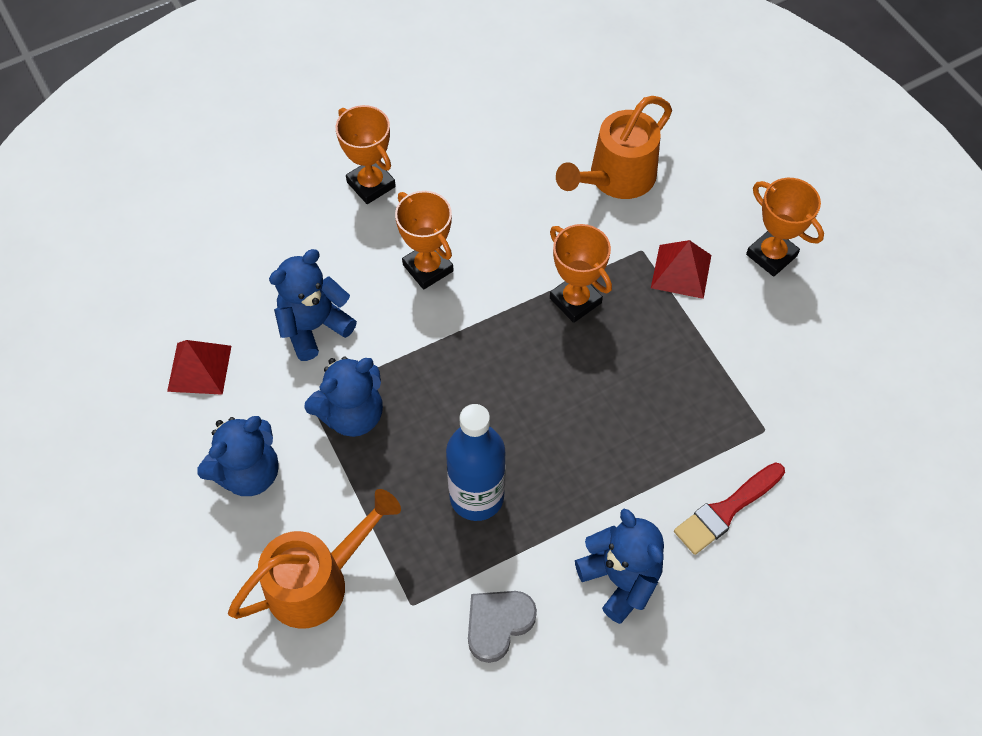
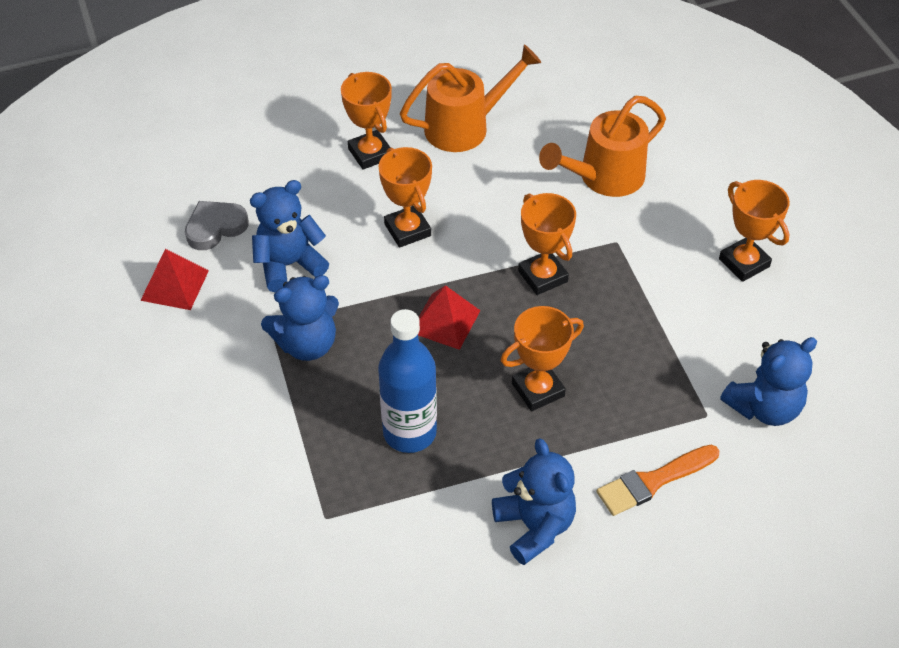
camera: 10 degrees right, 10 degrees down
blue teddy bear [197,416,279,496] -> blue teddy bear moved to [720,337,817,426]
orange watering can [228,489,401,629] -> orange watering can moved to [400,45,541,152]
grey heart [468,591,537,663] -> grey heart moved to [185,201,249,250]
red pyramid [651,240,711,299] -> red pyramid moved to [418,285,481,350]
red brush [674,462,785,555] -> orange brush [597,445,719,516]
none -> orange trophy [501,306,584,411]

